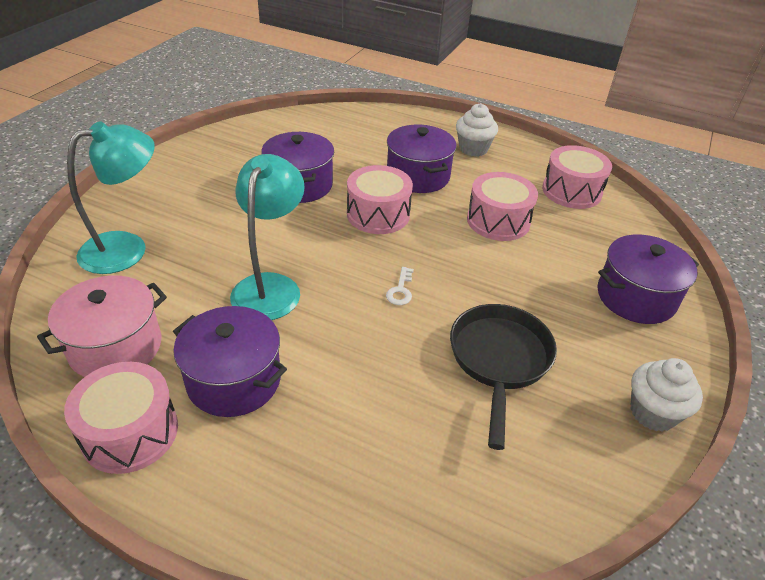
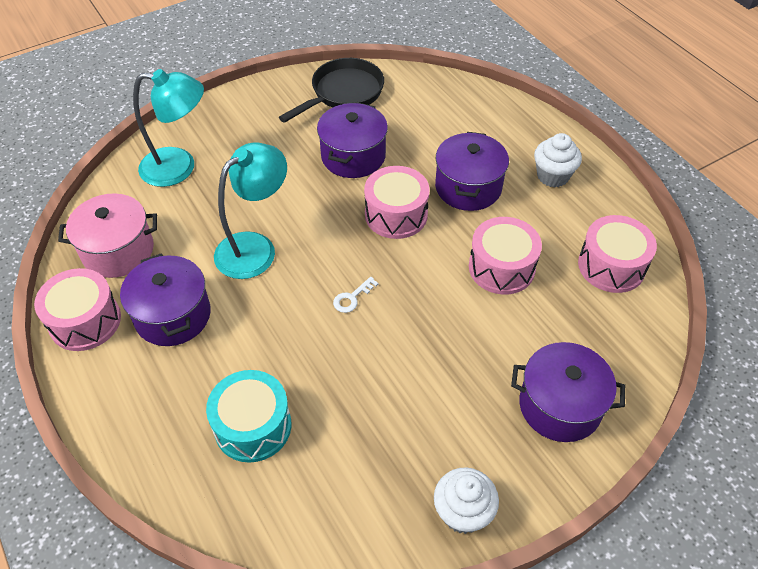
camera: 35 degrees right, 10 degrees up
black pan [450,304,557,450] -> black pan moved to [279,58,384,123]
none -> turquoise drum [206,370,292,463]

